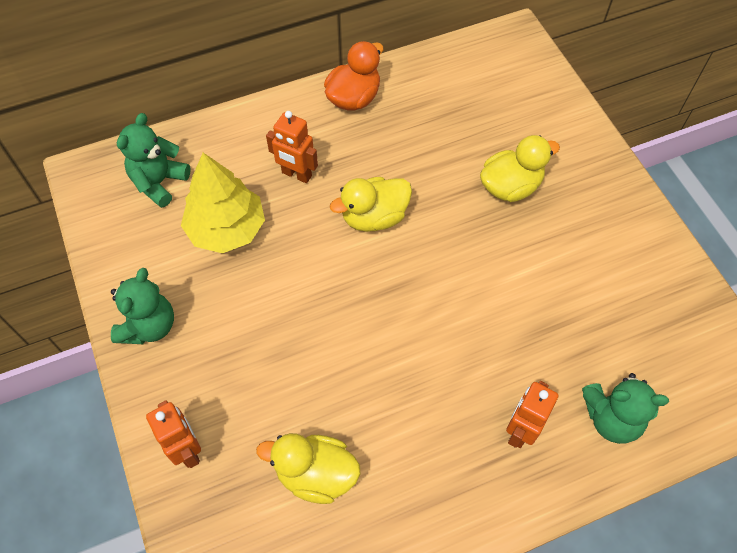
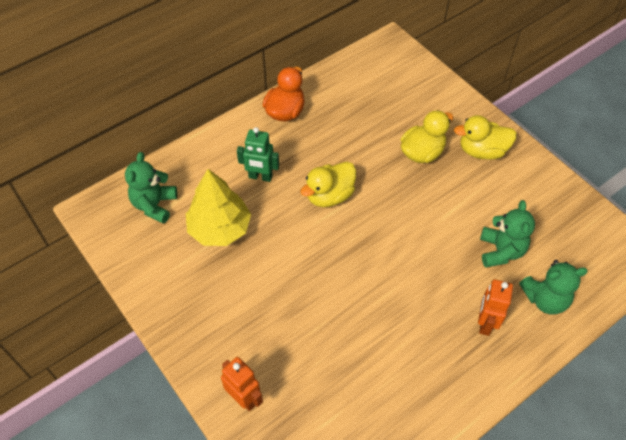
camera: 15 degrees left, 5 degrees down
green teddy bear [111,268,174,344] -> green teddy bear moved to [480,200,535,267]
yellow duck [256,433,360,504] -> yellow duck moved to [454,115,517,160]
orange robot [266,111,318,183] -> green robot [237,127,279,182]

